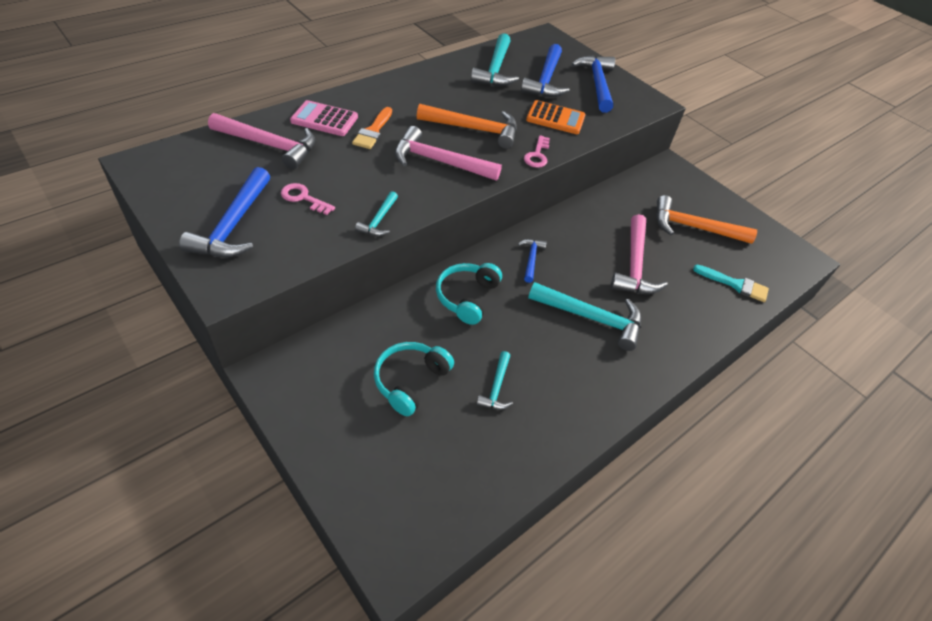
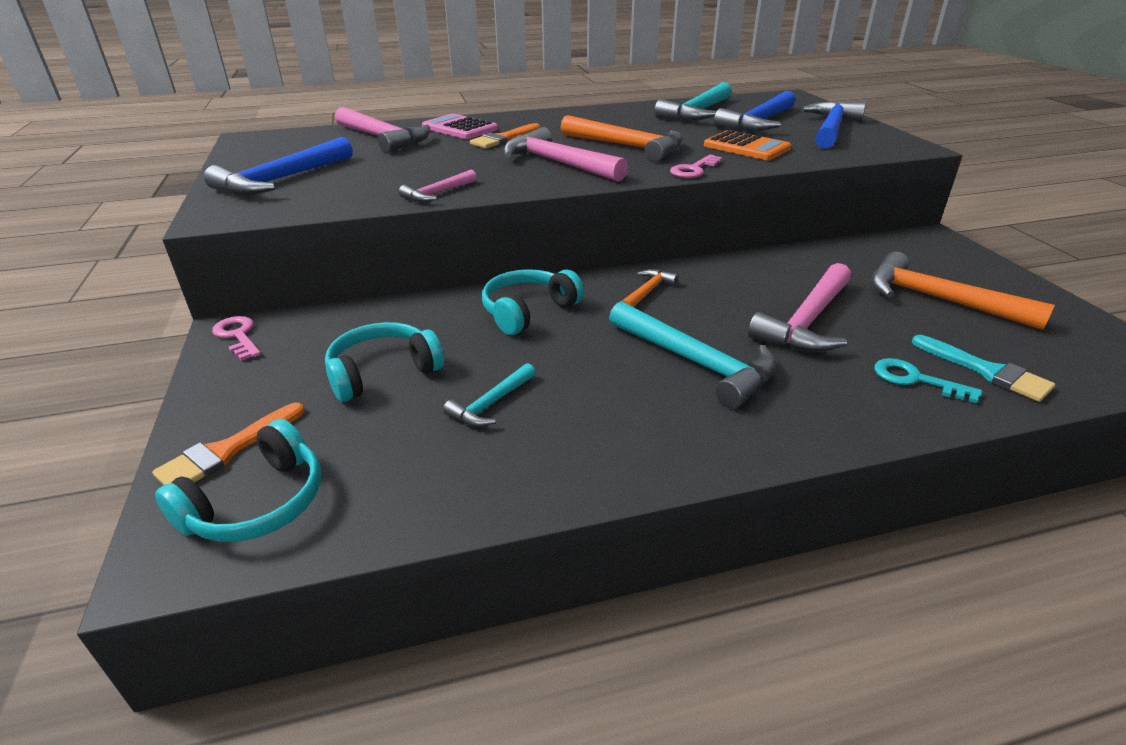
camera: 30 degrees right, 15 degrees down
pink key [281,183,335,215] -> pink key moved to [212,316,261,361]
turquoise hammer [355,191,398,236] -> pink hammer [399,170,477,202]
blue hammer [518,239,547,283] -> orange hammer [622,269,679,307]
none -> orange brush [152,403,305,485]
none -> turquoise headphones [155,419,321,542]
none -> turquoise key [874,358,982,404]

